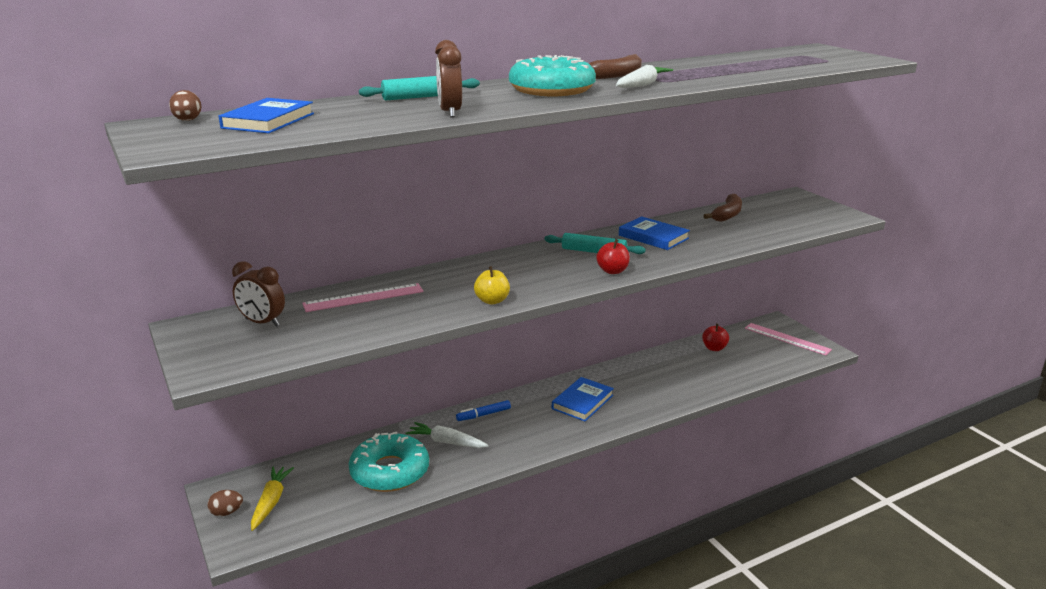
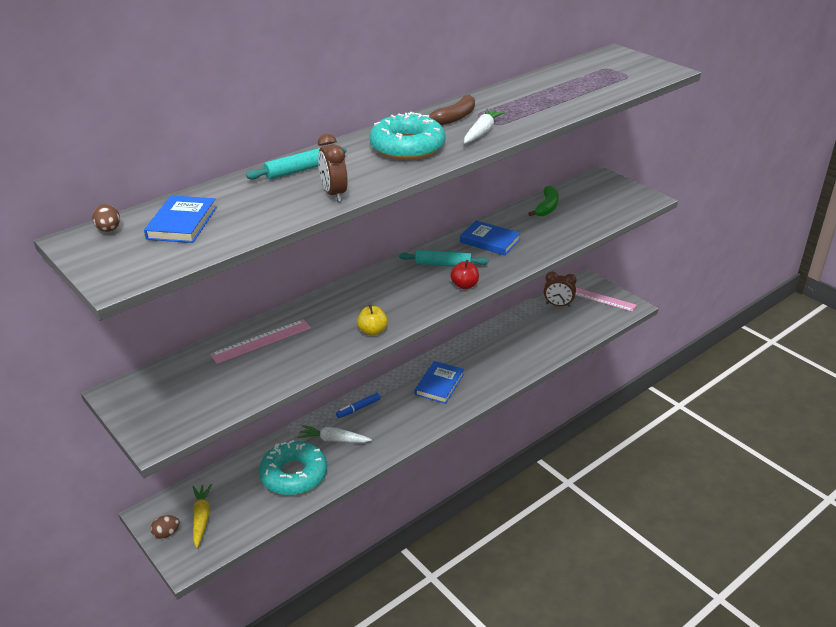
camera: 10 degrees left, 10 degrees up
brown clock [232,261,285,327] -> brown clock moved to [544,272,577,307]
red apple [702,324,729,351] -> none
brown banana [703,194,742,222] -> green banana [528,186,559,216]

